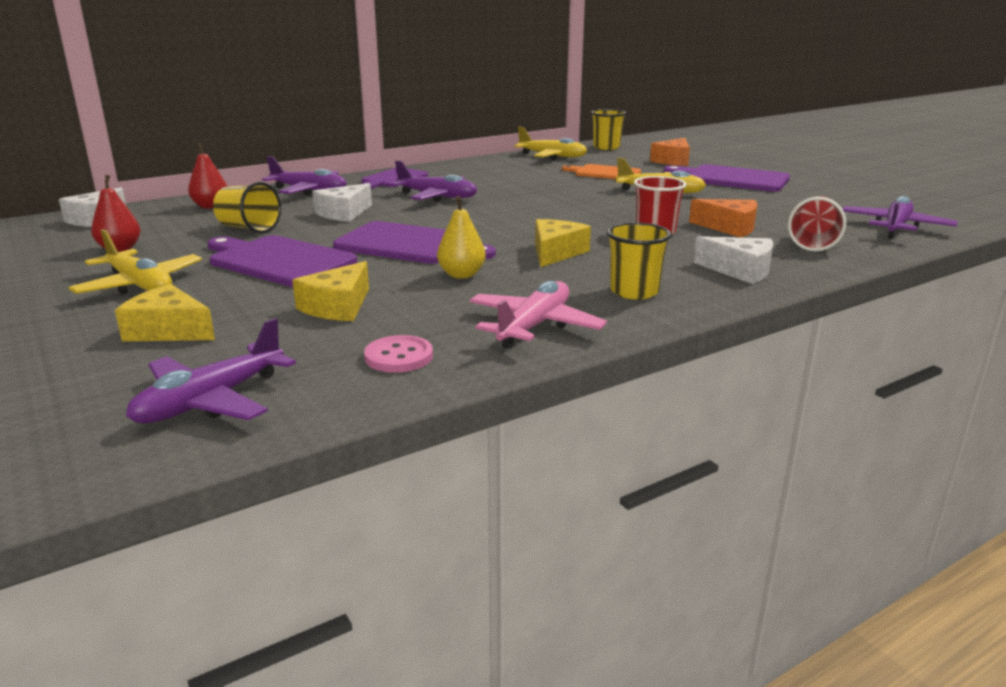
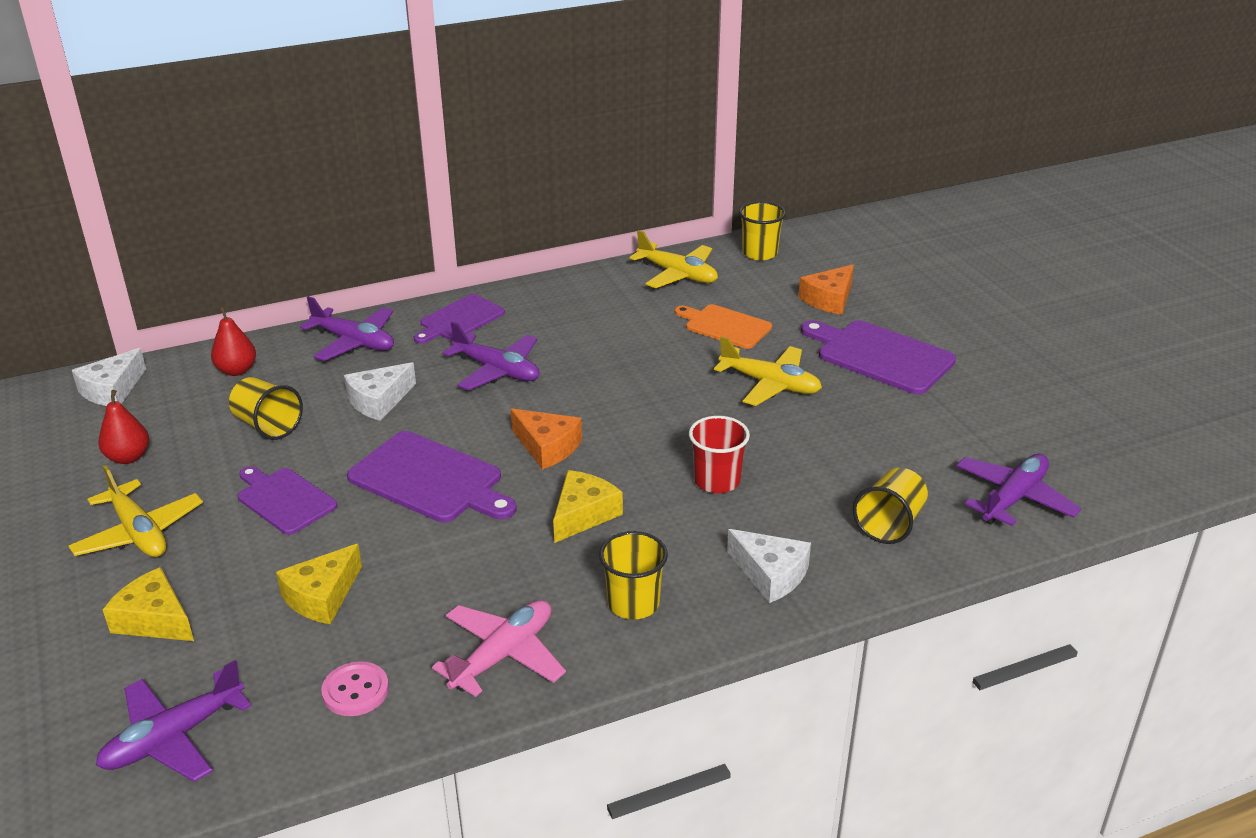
camera: 10 degrees right, 10 degrees up
purple cutting board [207,235,357,287] -> purple cutting board [238,466,337,535], size x0.66
yellow pear [437,196,486,279] -> none
orange cheese [689,199,757,238] -> orange cheese moved to [511,409,582,470]
red cup [788,196,847,251] -> yellow cup [853,468,928,544]

